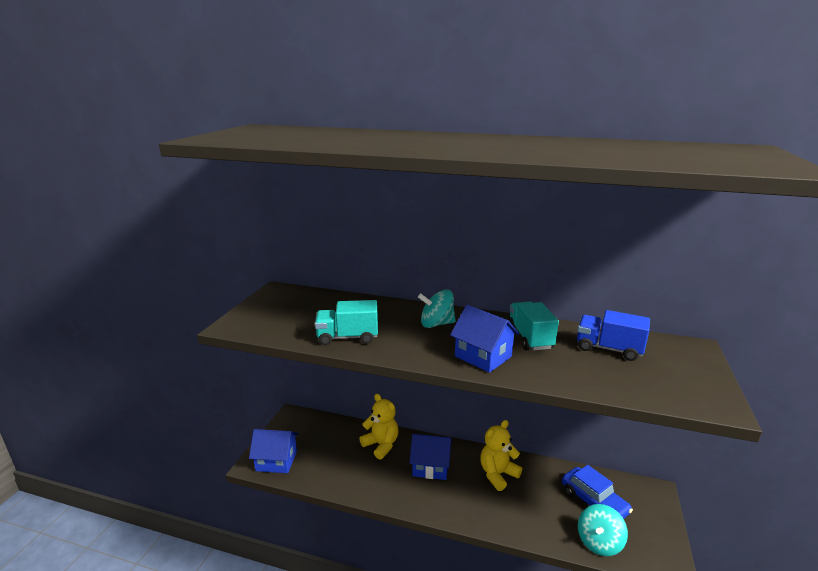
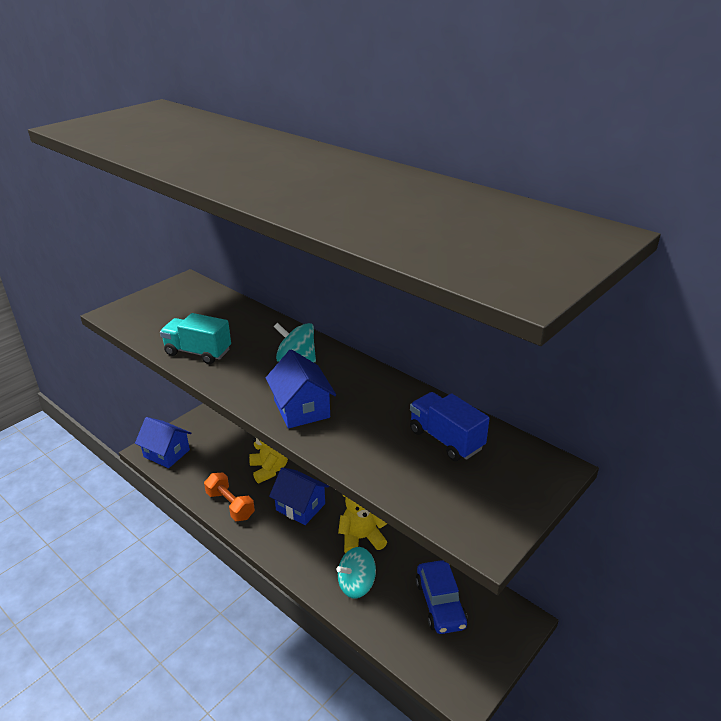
camera: 25 degrees right, 10 degrees up
turquoise truck [508,302,559,350] -> none
turquoise spinning top [578,504,628,556] -> turquoise spinning top moved to [337,547,376,598]
none -> orange dumbbell [204,472,255,521]

